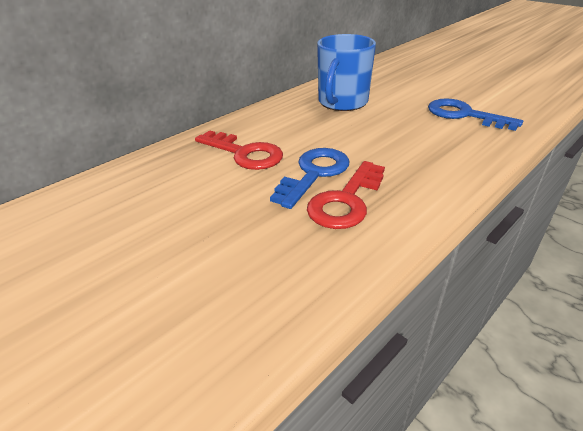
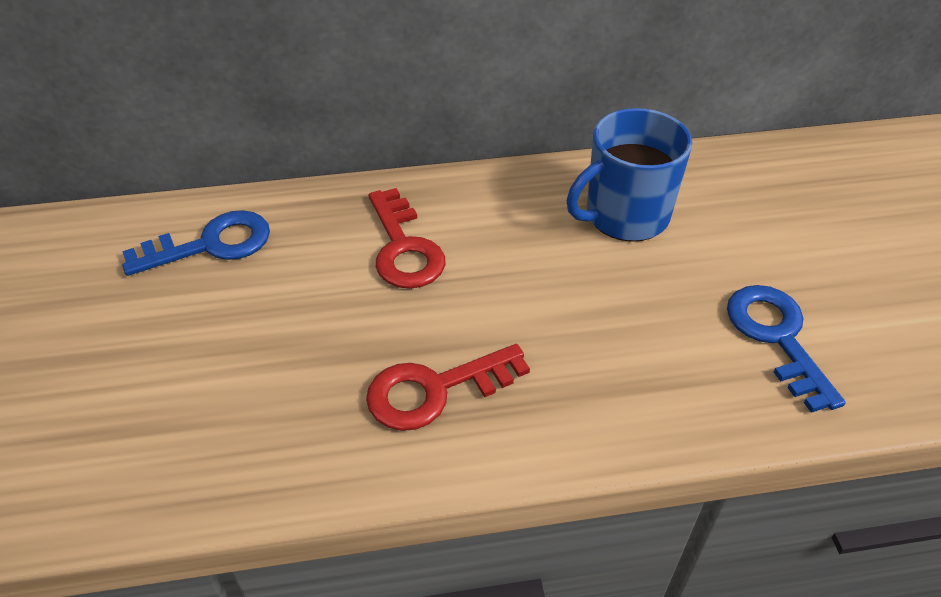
camera: 35 degrees right, 10 degrees up
blue key [270,148,349,209] -> blue key moved to [122,210,270,276]

